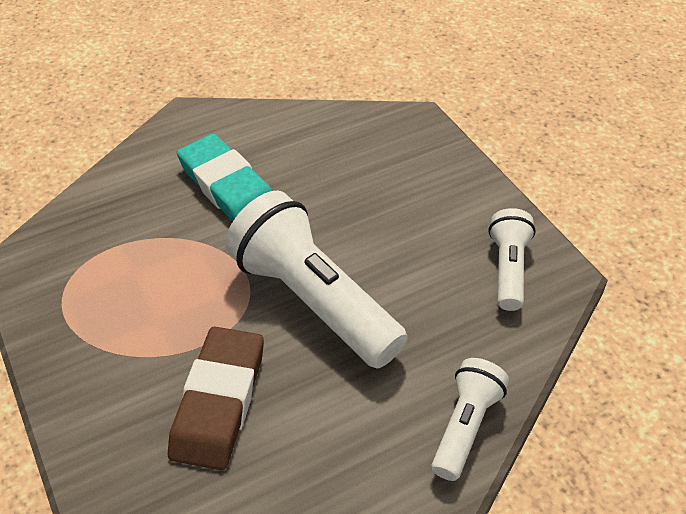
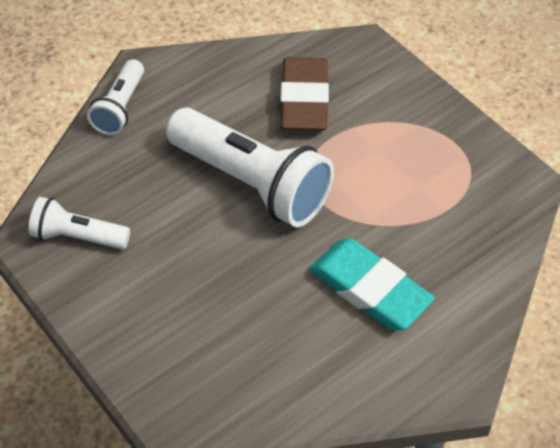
camera: 170 degrees right, 5 degrees up
white flashlight [488,208,536,311] -> white flashlight turned 105 degrees clockwise [29,197,130,249]

